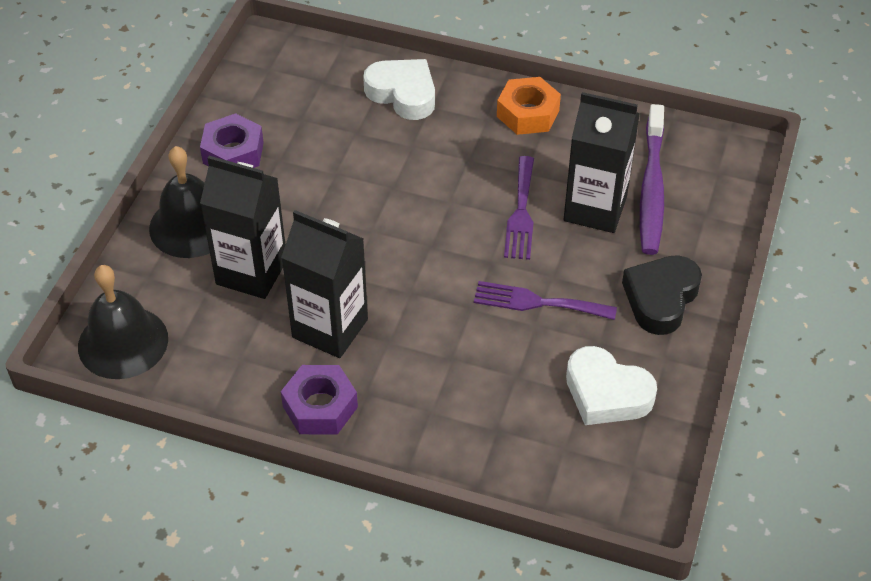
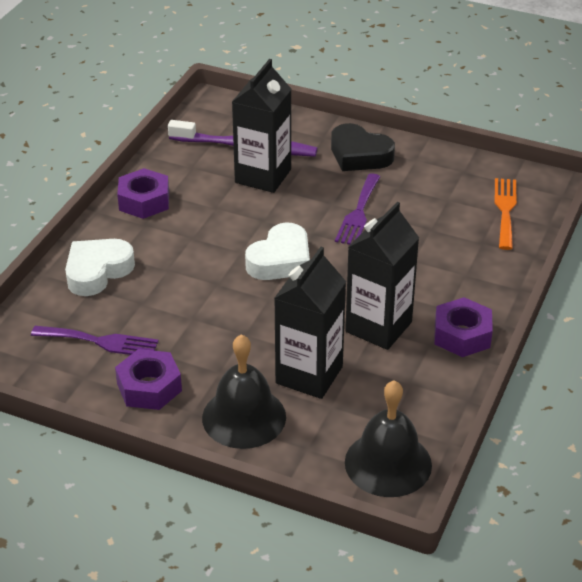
camera: 85 degrees left, 10 degrees down
orange nut [497,77,561,135] -> purple nut [117,168,169,219]
purple fork [504,156,534,260] -> purple fork moved to [31,326,159,355]
white heart [566,346,657,425] -> white heart moved to [245,222,310,280]
none -> orange fork [494,178,517,250]

